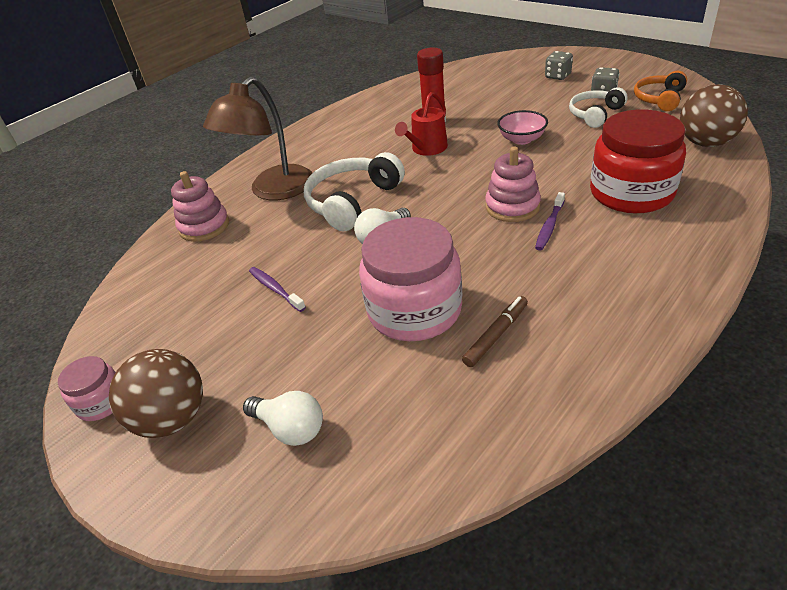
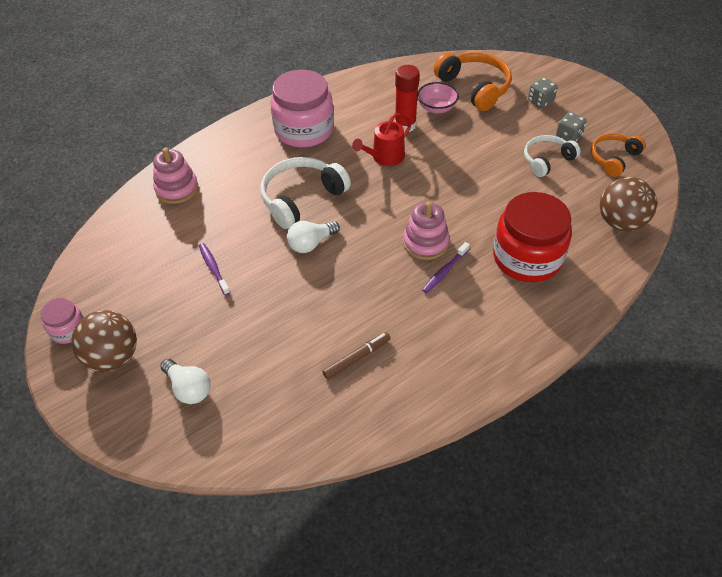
camera: 10 degrees right, 10 degrees up
brown lamp [203,77,312,200] -> none
pink jar [359,217,462,341] -> pink jar moved to [270,69,334,148]
pink bowl [497,110,548,145] -> pink bowl moved to [417,82,459,113]
none -> orange headphones [434,52,512,111]

